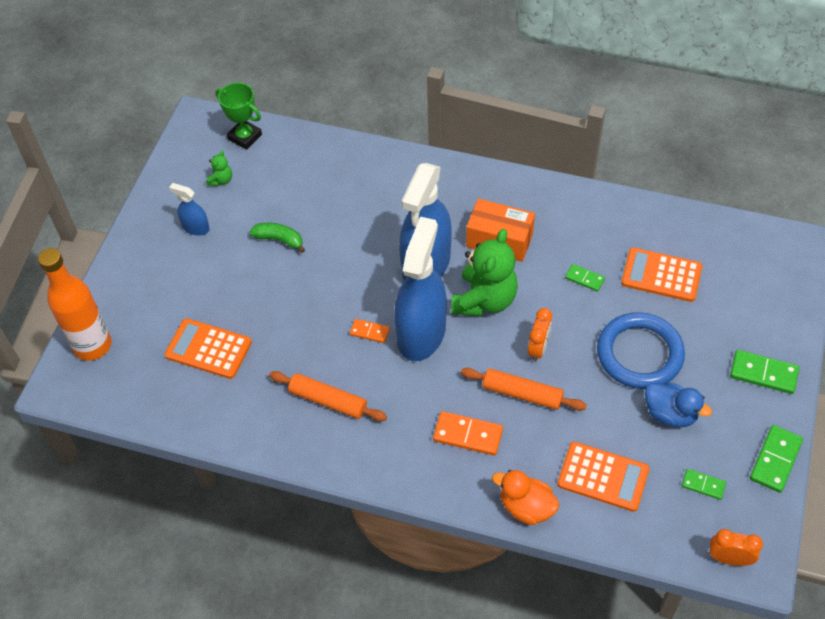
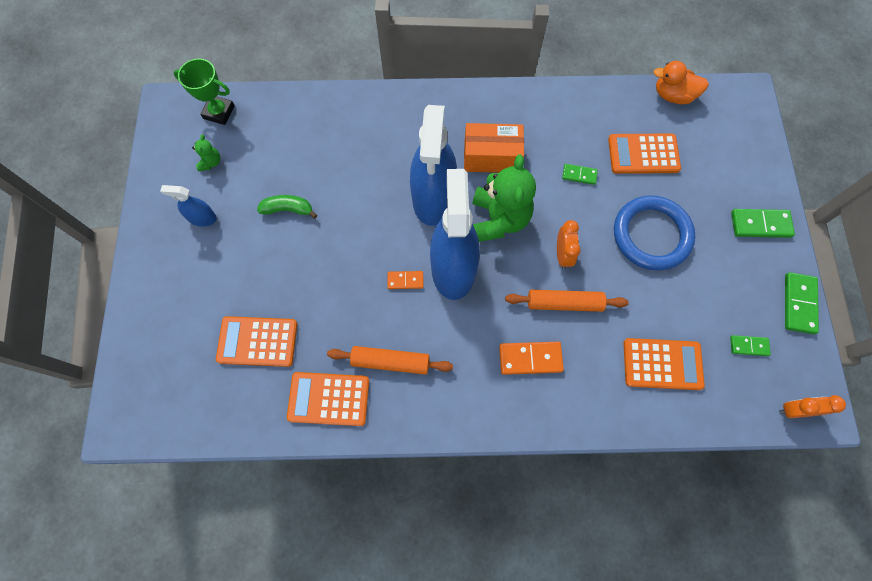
camera: 20 degrees left, 15 degrees up
orange bottle [38,248,112,361] -> none
orange duck [492,470,559,525] -> orange duck moved to [653,61,709,104]
blue duck [645,382,712,428] -> none
none -> orange calculator [287,372,369,426]

